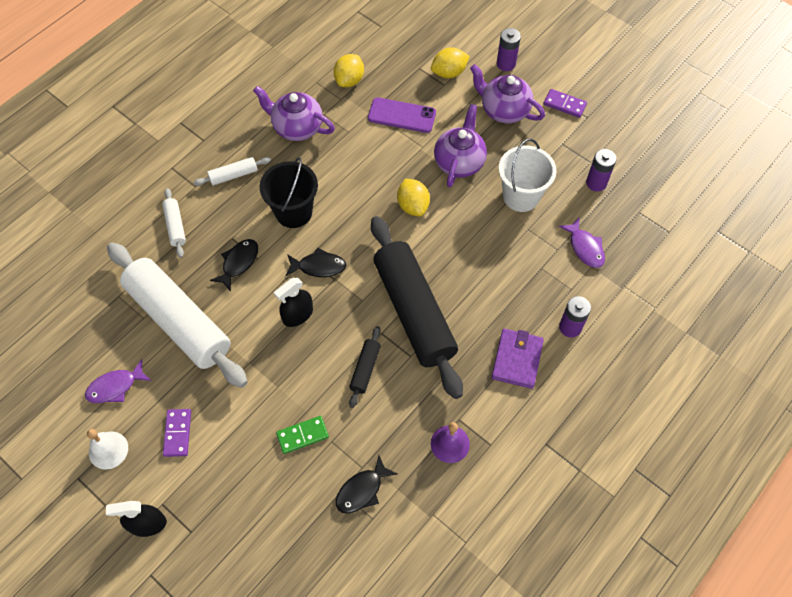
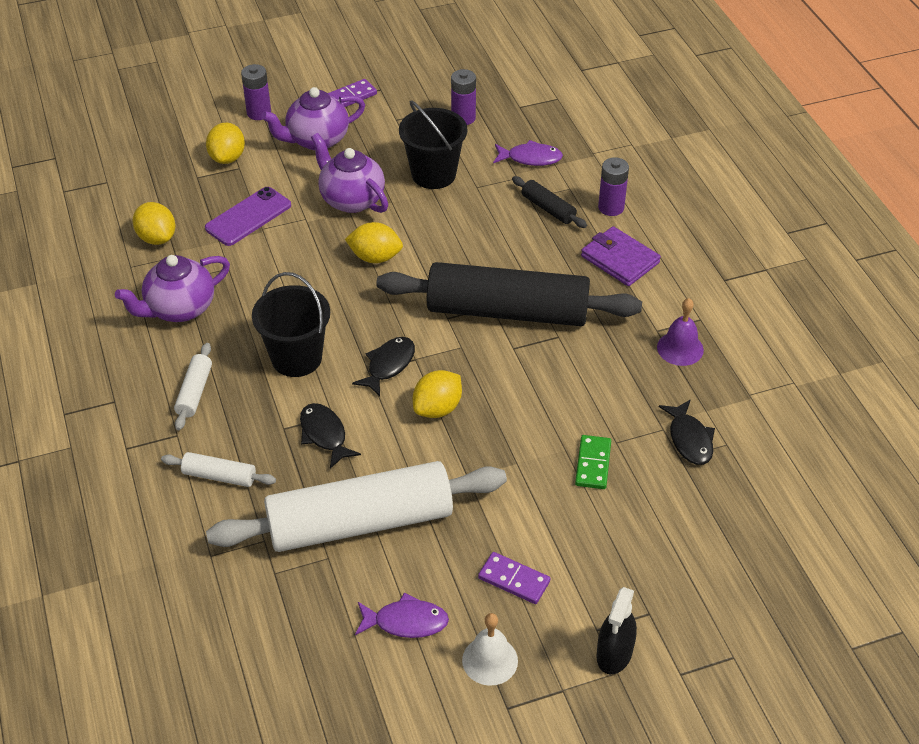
camera: 60 degrees left, 15 degrees down
purple fish [85,359,151,403] -> purple fish turned 90 degrees counterclockwise [355,593,449,638]
black spray bottle [274,278,313,327] -> yellow lemon [413,370,462,418]
black rolling pin [349,326,381,408] -> black rolling pin moved to [512,176,587,228]
white bucket [499,138,557,212] -> black bucket [399,100,467,189]

